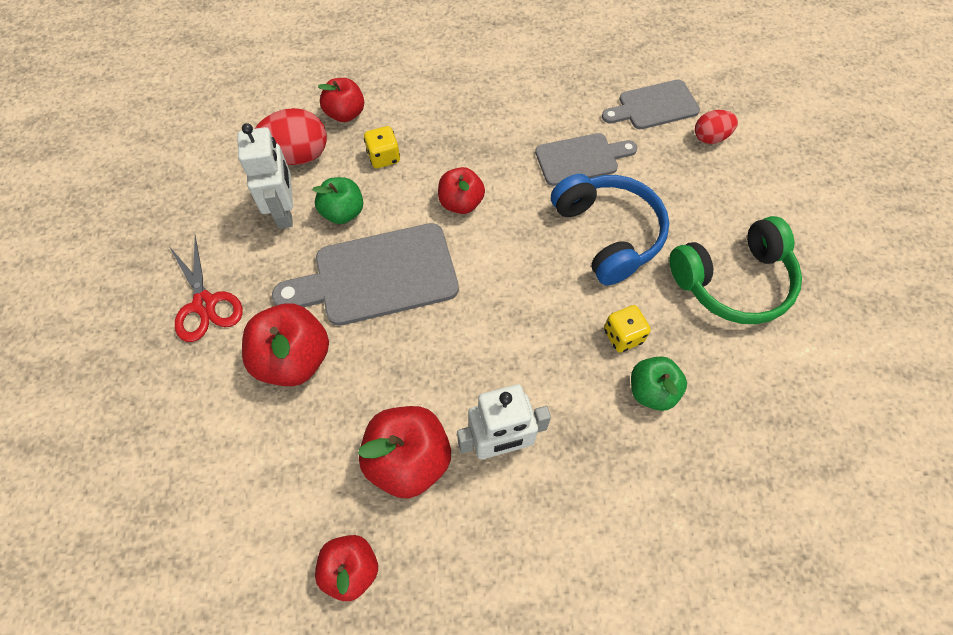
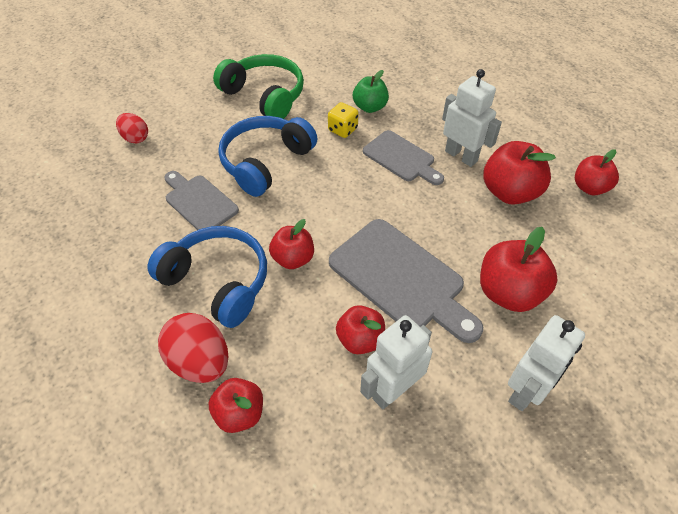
camera: 120 degrees left, 10 degrees down
red scissors [169,236,243,342] -> white robot [508,315,585,411]
red egg [254,108,327,165] -> red egg moved to [158,313,228,383]
green apple [312,177,363,224] -> red apple [336,305,385,354]
yellow dice [364,126,400,168] -> none
grey cutting board [602,80,700,129] -> grey cutting board moved to [363,130,444,185]
none -> blue headphones [147,226,267,328]

